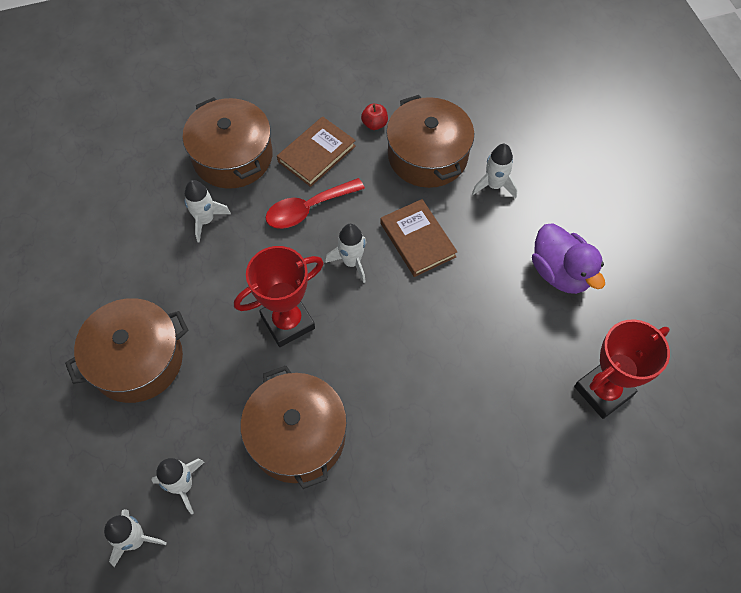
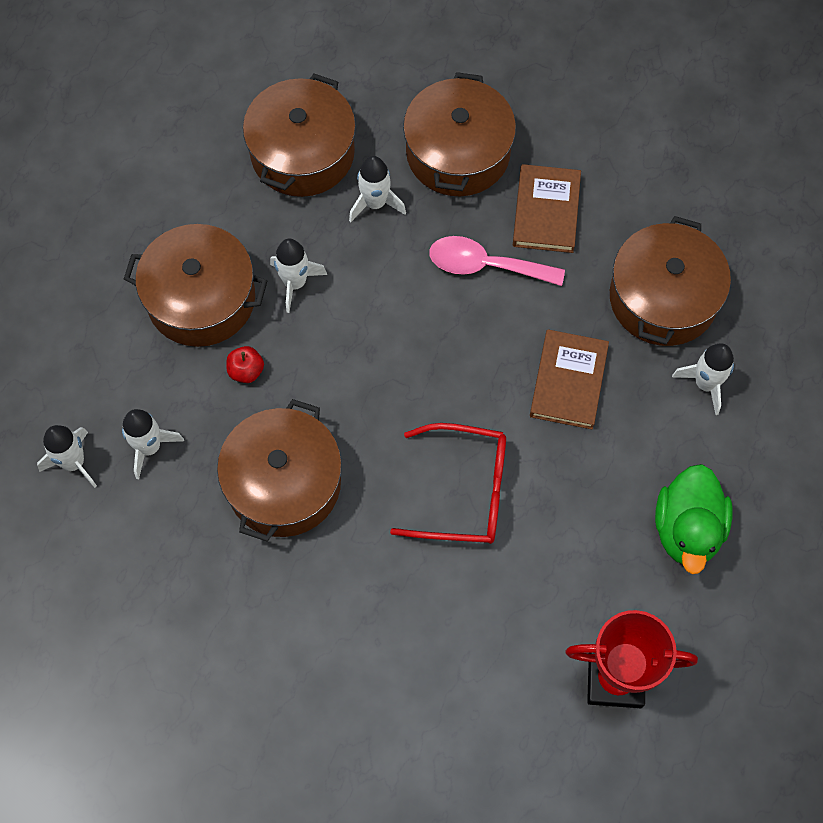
camera: 40 degrees right, 5 degrees up
red trophy [234,246,324,347] -> none
red spoon [266,178,365,229] -> pink spoon [429,236,565,286]
brown book [277,117,356,187] -> brown book turned 75 degrees counterclockwise [513,164,581,253]
white rocket [325,224,366,283] -> white rocket moved to [270,239,327,313]
red apple [361,104,388,130] -> red apple moved to [226,346,264,383]
purple duck [532,223,605,294] -> green duck [655,464,733,574]
none -> brown pot [243,74,356,197]
none -> red glasses [390,423,506,544]

